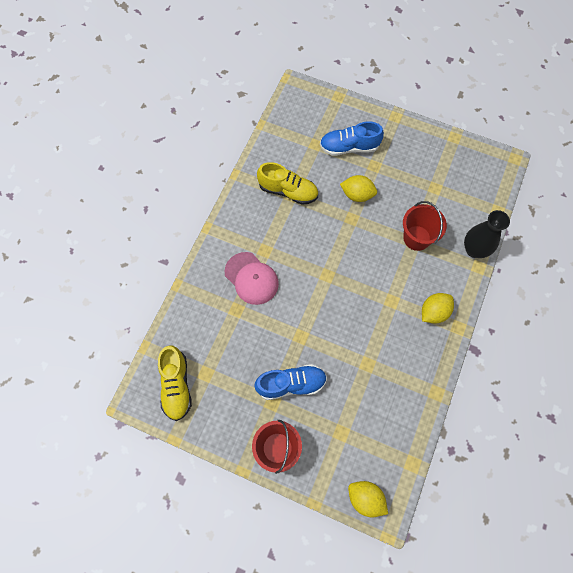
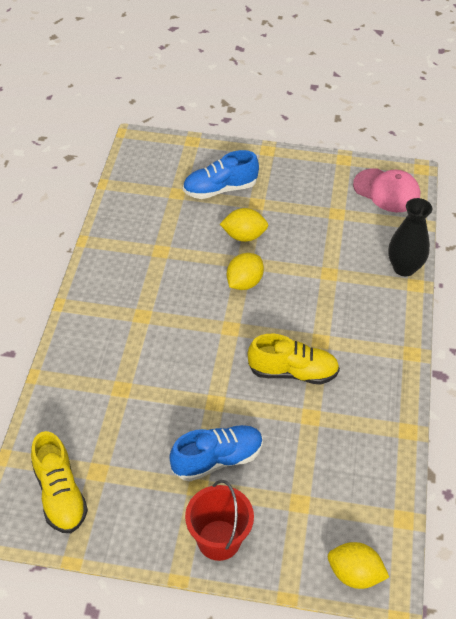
camera: 15 degrees left, 20 degrees down
pink cap [225,252,279,305] -> pink cap moved to [353,168,420,212]
yellow shoe [257,162,318,205] -> yellow shoe moved to [248,334,340,385]
red bucket [403,201,447,251] -> none
yellow lemon [422,293,454,324] -> yellow lemon moved to [227,253,264,290]

